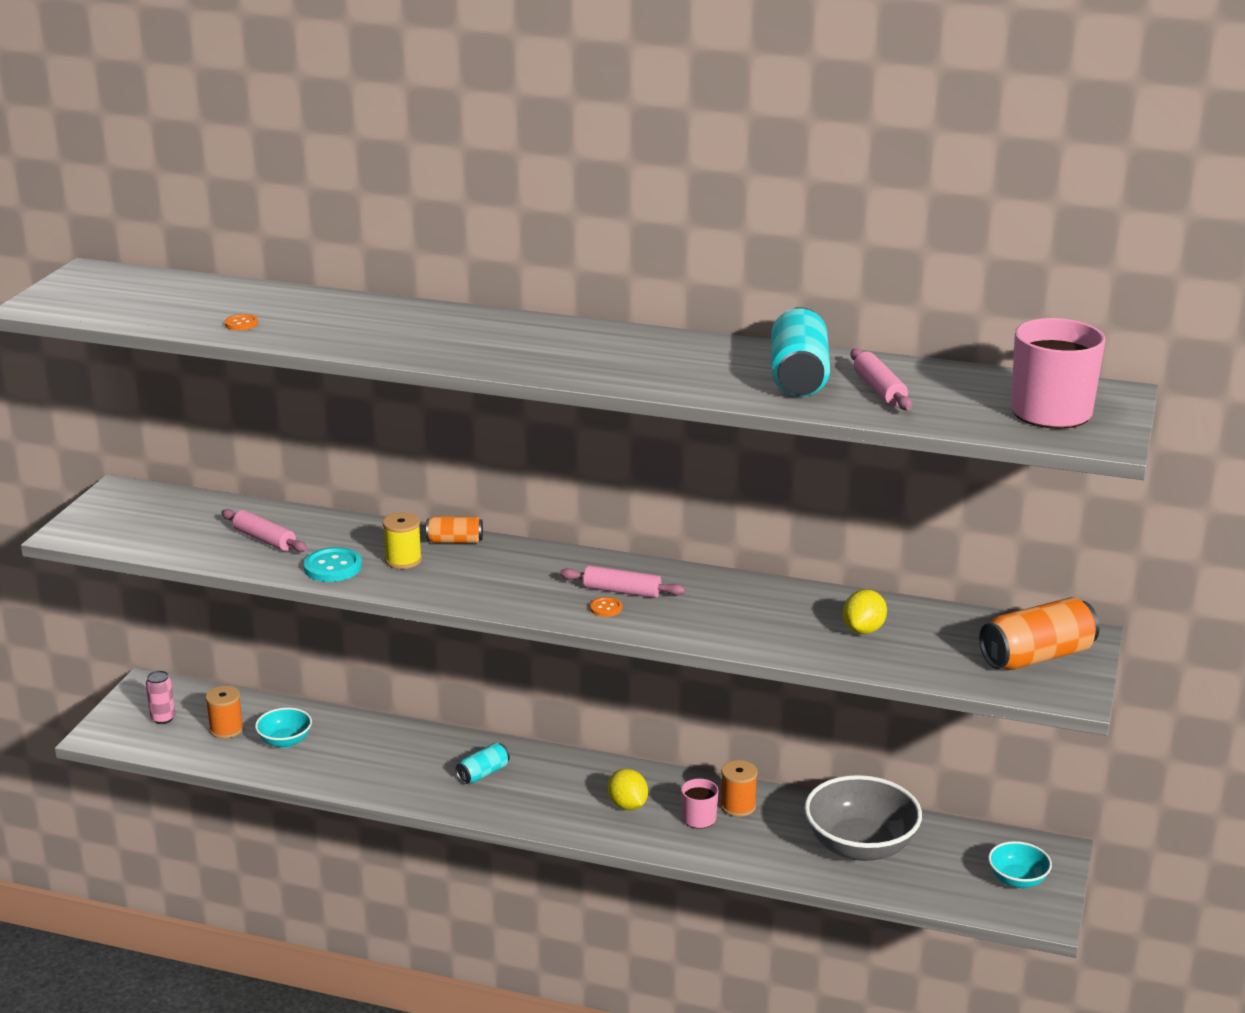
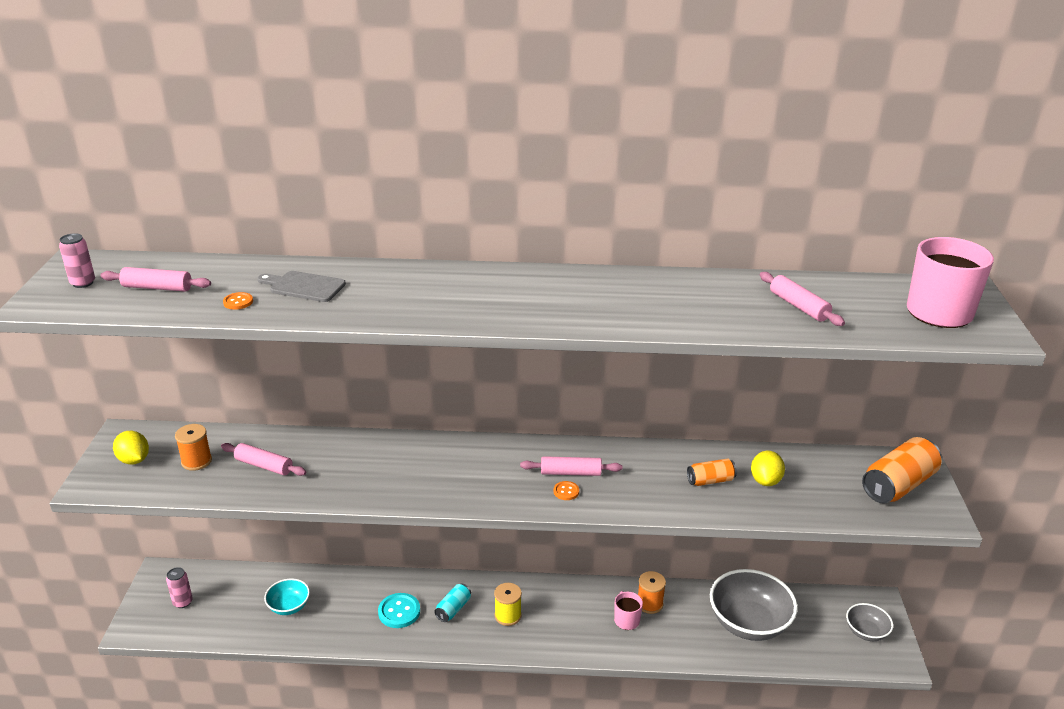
camera: 15 degrees left, 5 degrees up
orange spool [205,686,244,739] -> orange spool moved to [175,424,212,471]
turquoise button [304,547,362,582] -> turquoise button moved to [378,593,420,628]
yellow spool [383,512,422,569] -> yellow spool moved to [494,583,522,626]
orange can [426,516,483,543] -> orange can moved to [687,459,737,486]
yellow lemon [608,769,648,810] -> yellow lemon moved to [113,431,149,465]
turquoise can [771,307,830,397] -> none
turquoise bowl [988,841,1052,888] -> grey bowl [846,603,893,641]
none -> pink can [59,233,95,288]
none -> pink rolling pin [100,267,211,292]
none -> grey cutting board [258,271,346,302]

